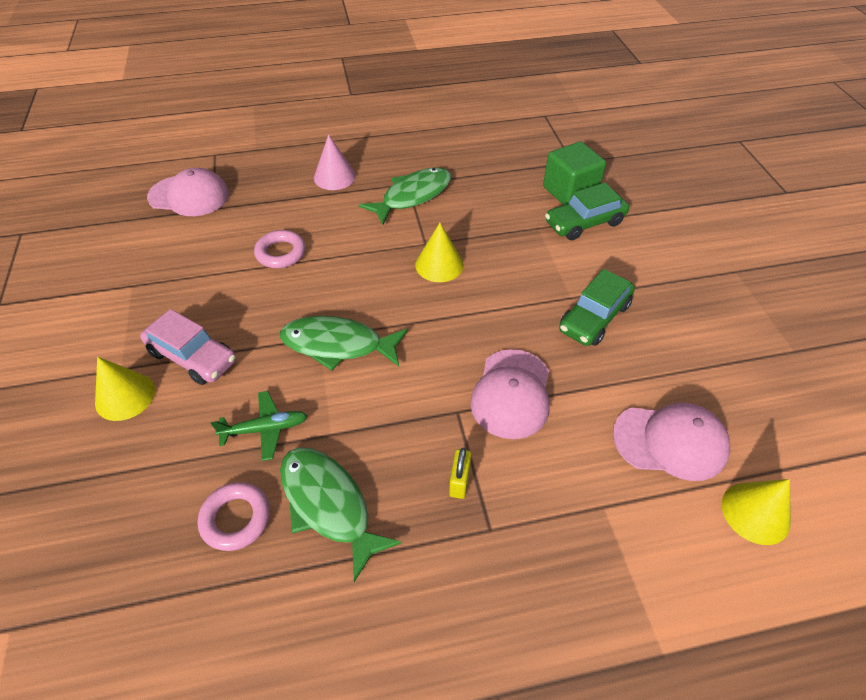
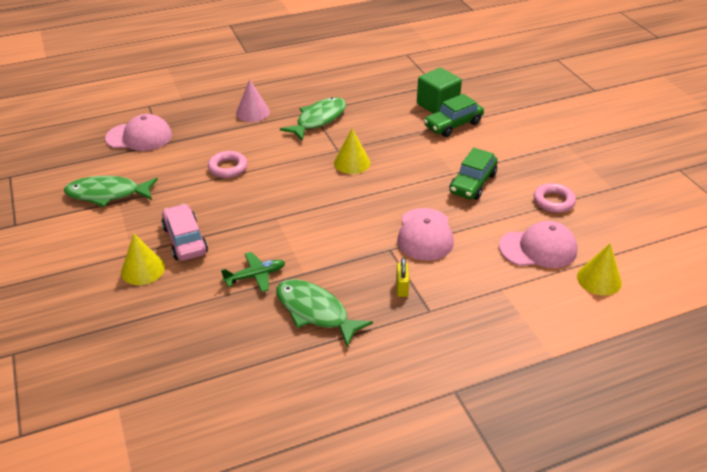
camera: 10 degrees left, 10 degrees down
pink car [140,309,236,385] -> pink car turned 135 degrees counterclockwise [161,204,208,261]
pink ring [198,482,270,551] -> pink ring moved to [534,183,576,213]
green fish [280,316,408,371] -> green fish moved to [64,176,158,207]

